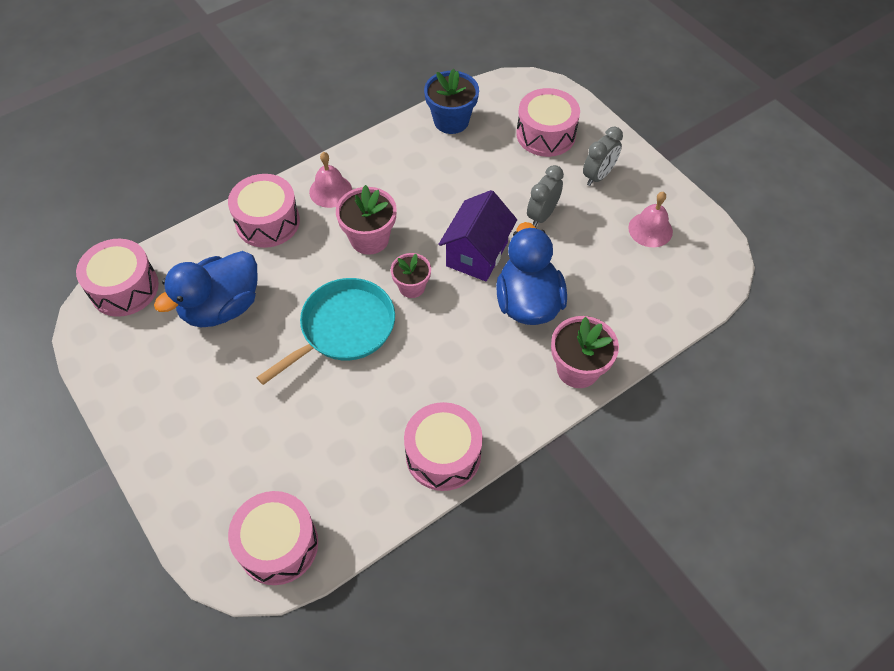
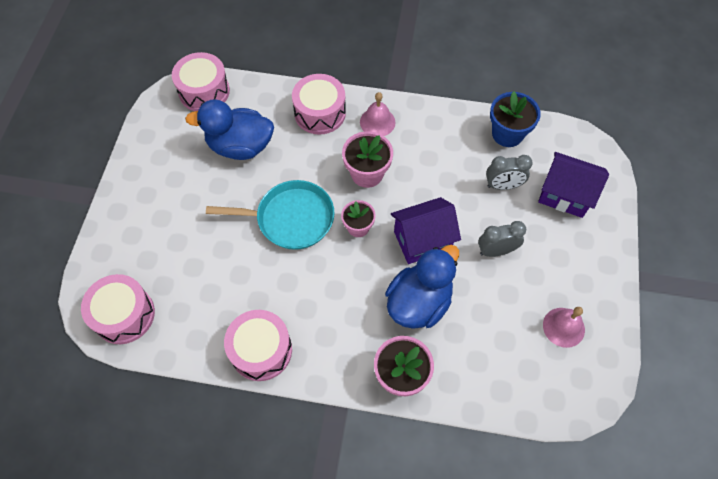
camera: 45 degrees right, 5 degrees up
pink drum [516,88,580,157] -> purple house [538,152,609,218]
grey clock [583,127,623,186] -> grey clock moved to [486,155,533,190]

